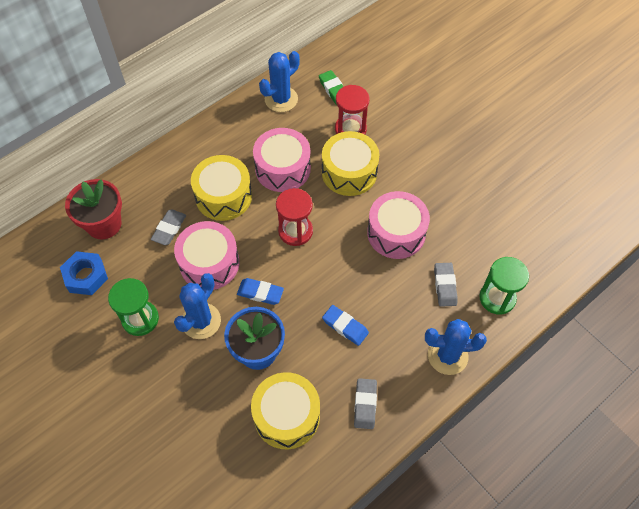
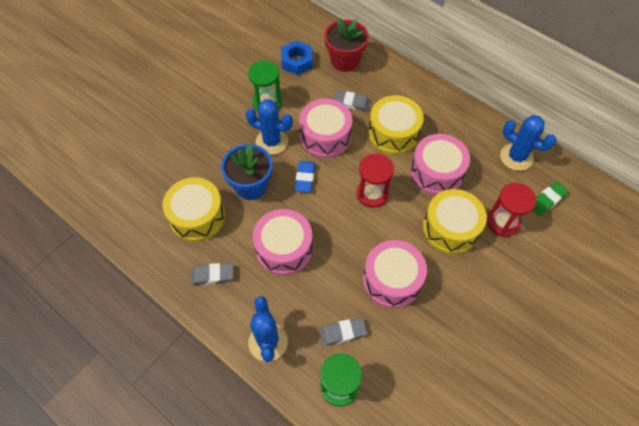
camera: 80 degrees right, 0 degrees up
blue eraser [322,305,369,346] -> pink drum [253,209,313,275]

